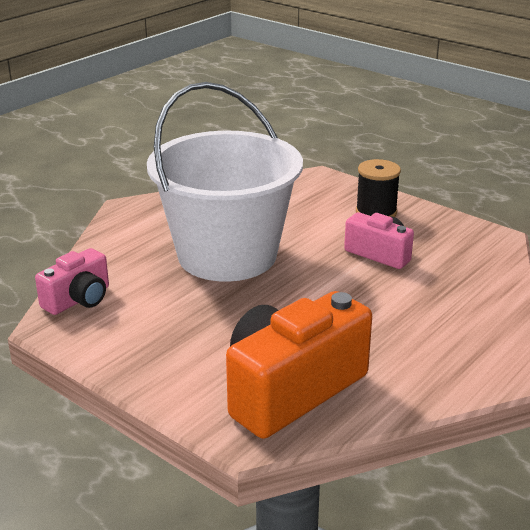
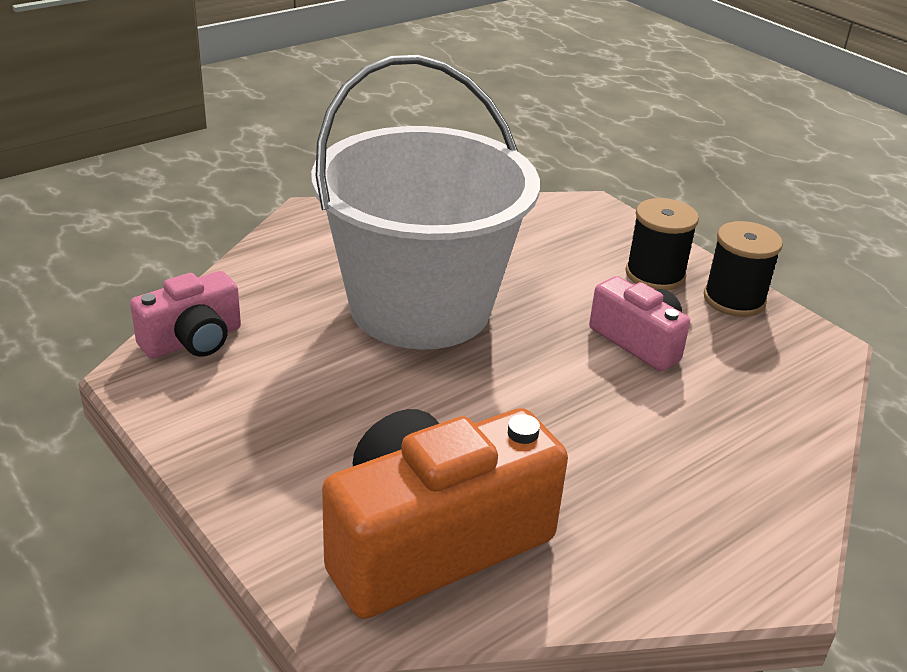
camera: 10 degrees right, 5 degrees up
none -> black spool [704,221,783,317]

